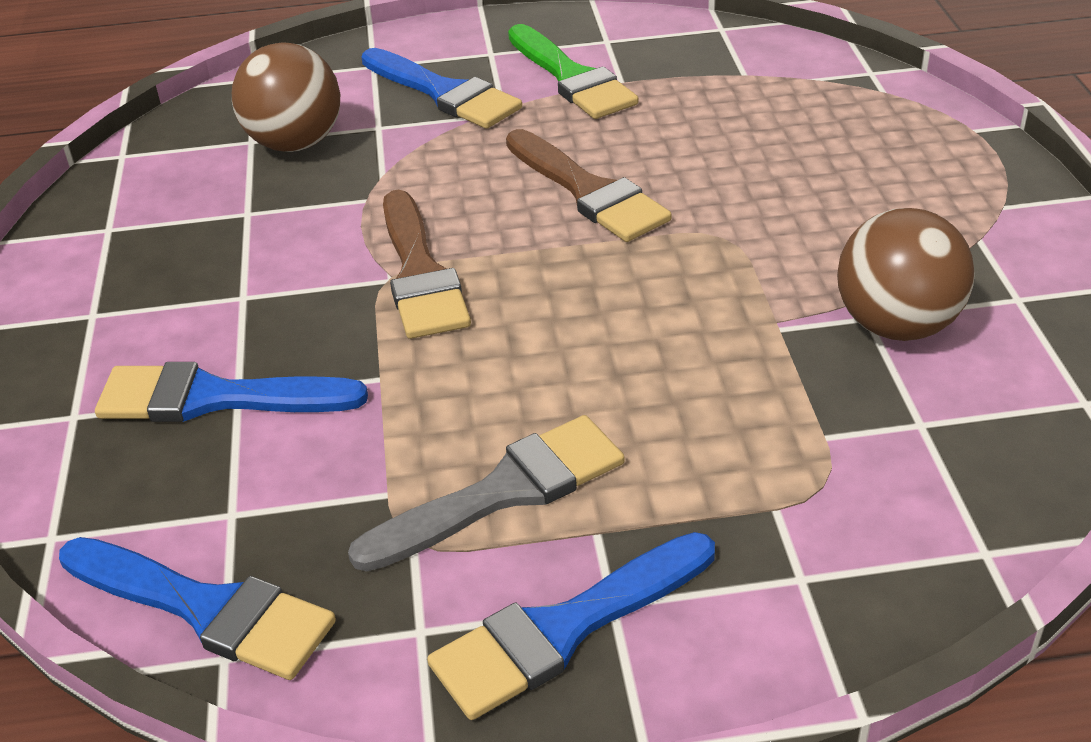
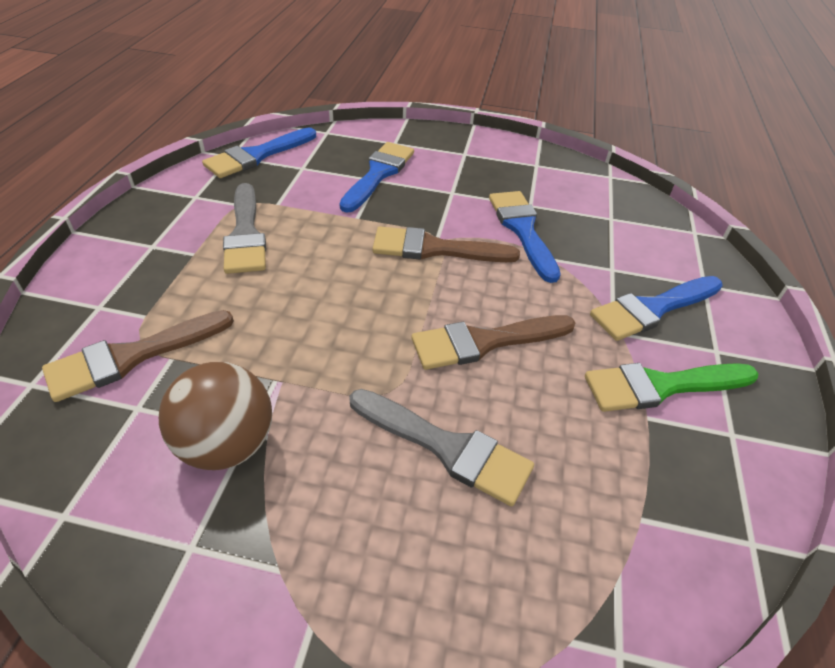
camera: 105 degrees right, 5 degrees up
brown ball [232,42,340,152] -> none
blue brush [427,532,715,720] -> blue brush moved to [489,191,561,283]
none -> brown brush [42,310,234,402]
none -> grey brush [349,389,534,506]

